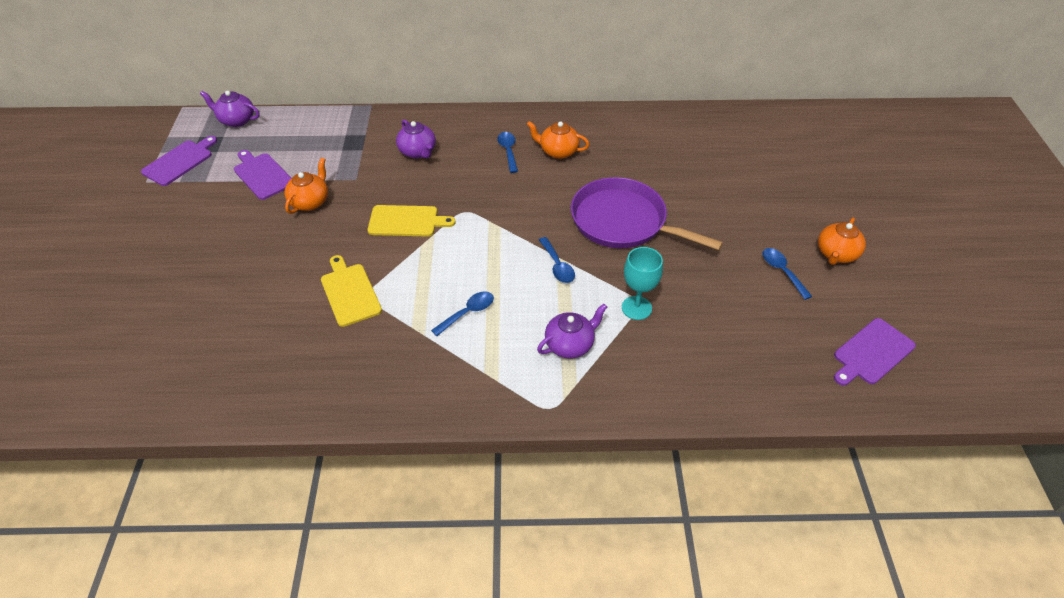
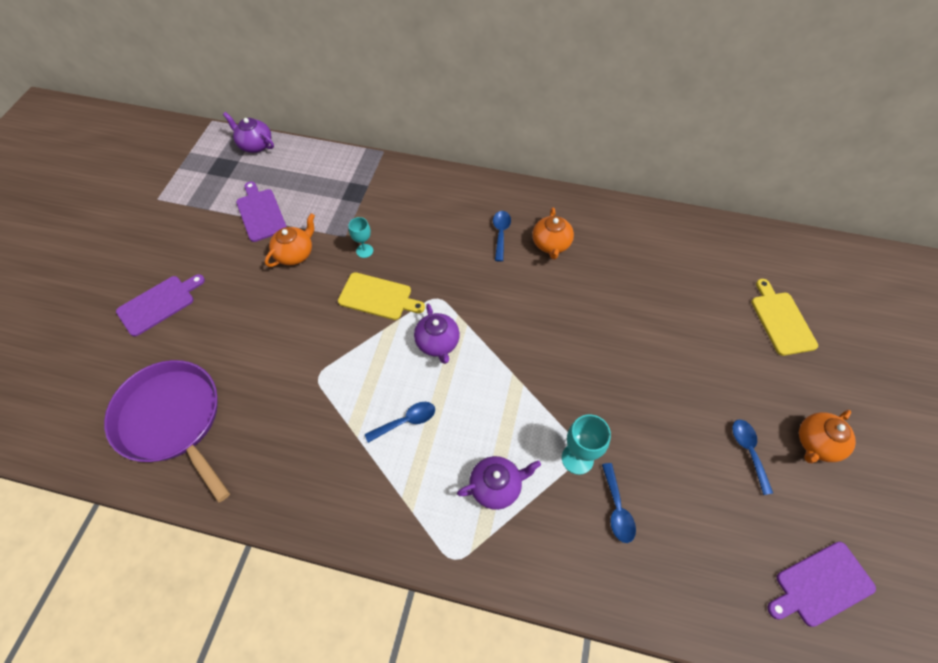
camera: 15 degrees right, 10 degrees up
purple cutting board [141,136,217,186] -> purple cutting board moved to [116,274,205,336]
yellow cutting board [321,255,382,327] -> yellow cutting board moved to [751,279,818,356]
purple teapot [396,119,436,158] -> purple teapot moved to [414,304,460,364]
orange teapot [527,121,589,159] -> orange teapot turned 120 degrees counterclockwise [532,207,574,259]
blue spoon [539,237,575,283] -> blue spoon moved to [602,463,636,543]
purple pan [571,177,723,250] -> purple pan moved to [104,360,230,502]
none -> turquoise goblet [349,217,373,258]

